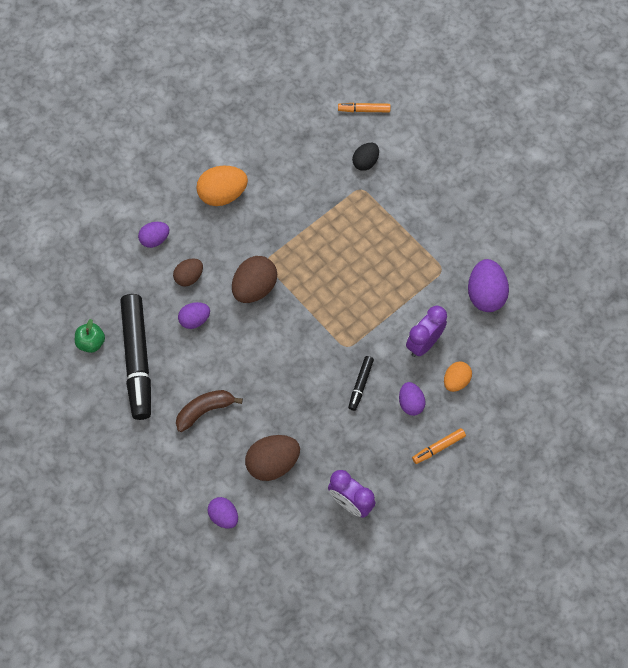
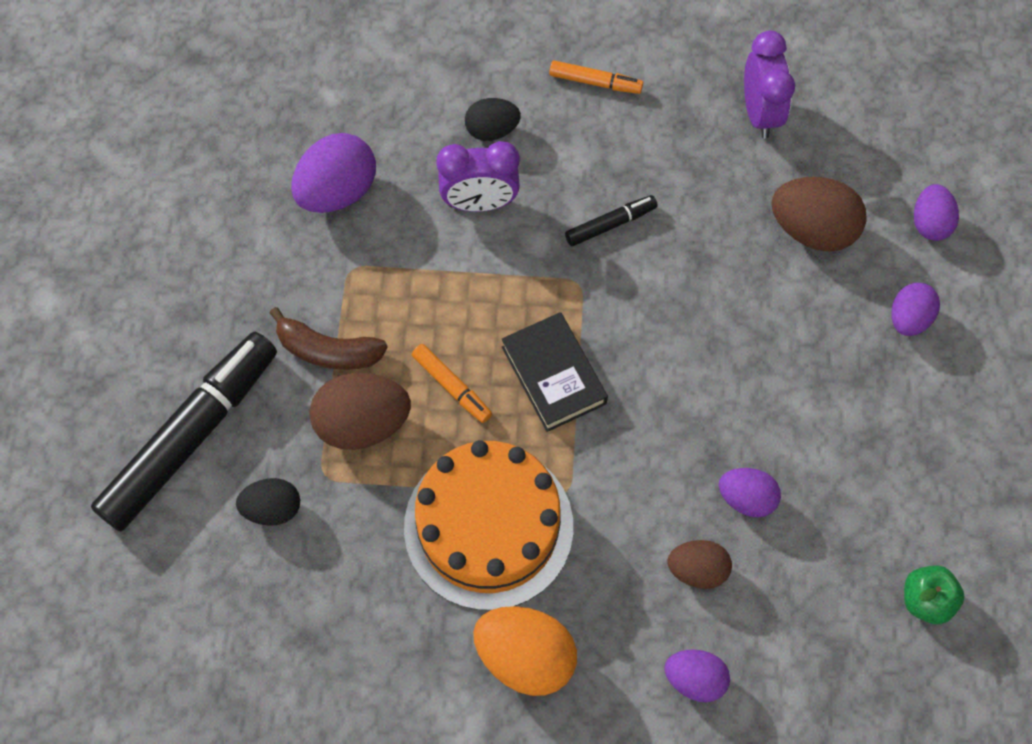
camera: 135 degrees left, 0 degrees up
black marker [120,294,151,420] -> black marker moved to [91,332,277,531]
brown banana [176,390,243,432] -> brown banana moved to [270,307,388,370]
brown egg [232,256,277,303] -> brown egg moved to [309,373,411,450]
orange marker [338,103,391,112] -> orange marker moved to [412,344,492,423]
purple egg [399,382,426,416] -> purple egg moved to [892,283,940,336]
orange egg [444,362,472,392] -> black egg [465,98,521,141]
none -> orange cake [404,440,573,610]
none -> black book [501,312,608,432]

